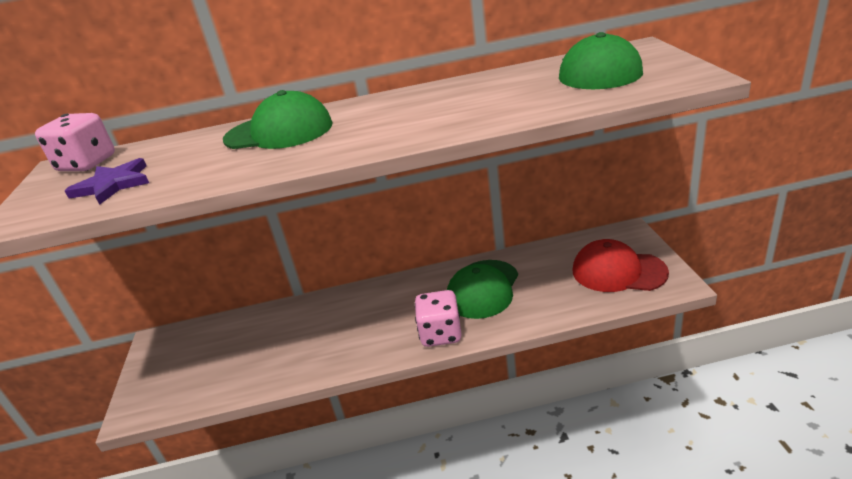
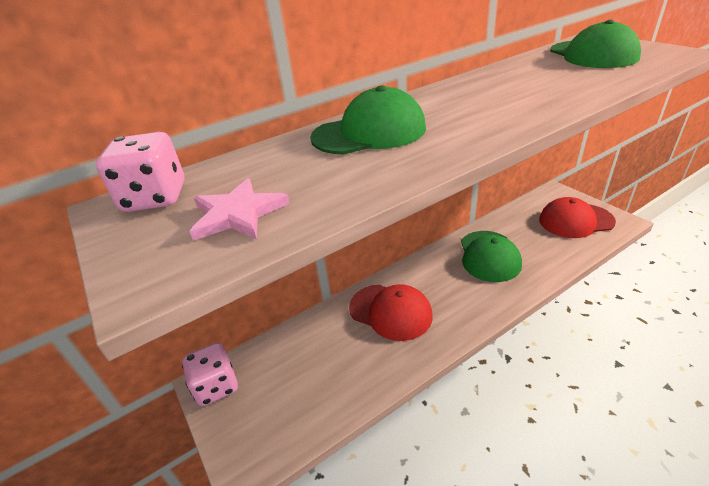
camera: 25 degrees left, 5 degrees up
purple star [65,158,149,205] -> pink star [189,178,290,241]
pink dice [414,290,462,347] -> pink dice moved to [182,342,238,406]
none -> red cap [349,284,433,341]

